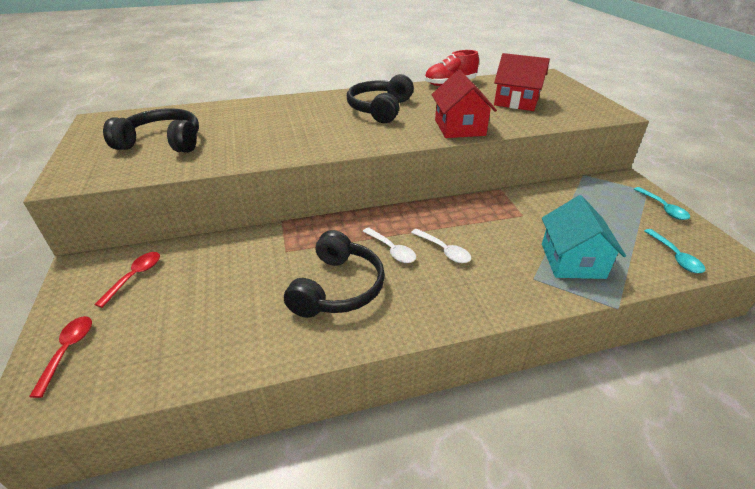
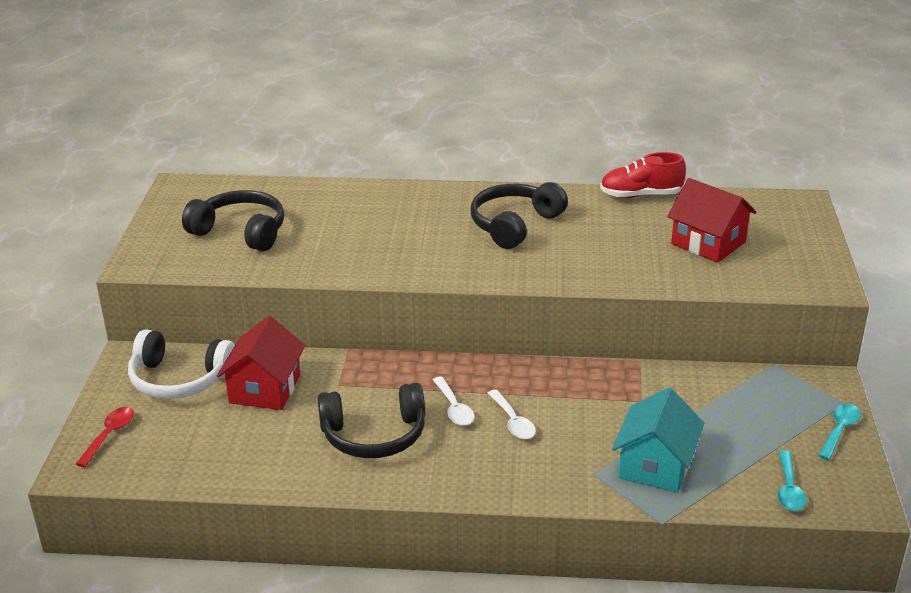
camera: 20 degrees right, 5 degrees down
red spoon [94,252,160,308] -> white headphones [128,329,235,399]
black headphones [284,230,385,318] -> black headphones turned 45 degrees clockwise [318,383,425,458]
red house [431,70,497,138] -> red house moved to [217,316,305,410]
turquoise spoon [634,187,690,220] -> turquoise spoon turned 150 degrees counterclockwise [818,404,861,460]

